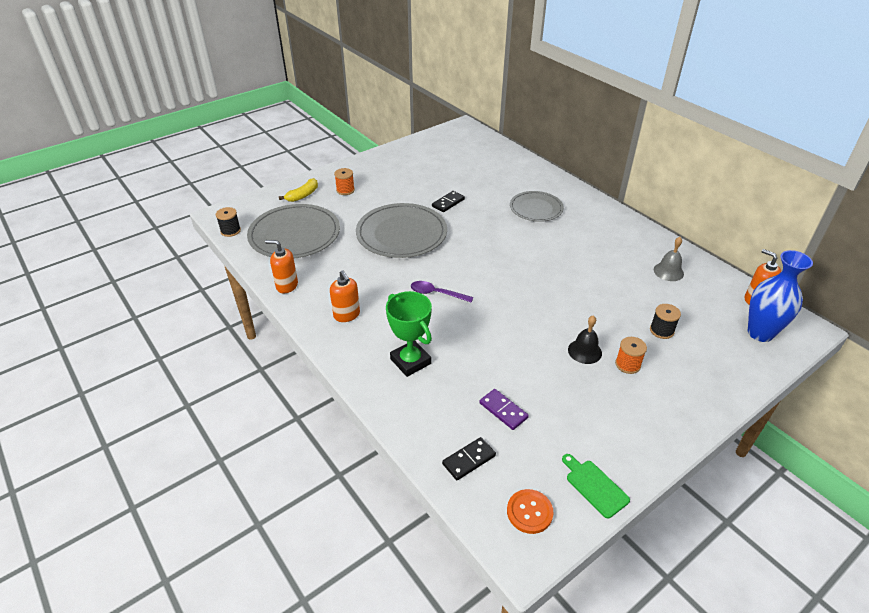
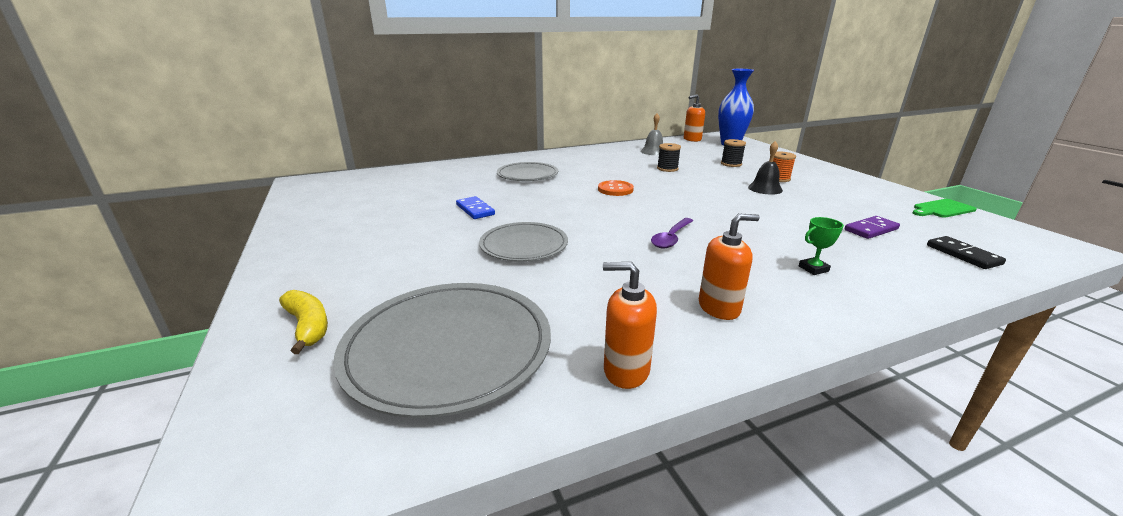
camera: 75 degrees left, 15 degrees down
black spool [216,207,241,237] -> black spool moved to [657,143,681,172]
orange soap dispenser [265,240,298,294] -> orange soap dispenser turned 75 degrees clockwise [603,262,657,389]
orange spool [334,168,355,195] -> none
grey plate [356,203,447,258] -> grey plate [479,222,568,261], size x0.62
green trophy [386,291,432,377] -> green trophy [799,217,844,275], size x0.48
black domino [432,191,465,212] -> blue domino [456,196,495,219]
orange button [507,489,553,534] -> orange button moved to [598,180,634,196]

